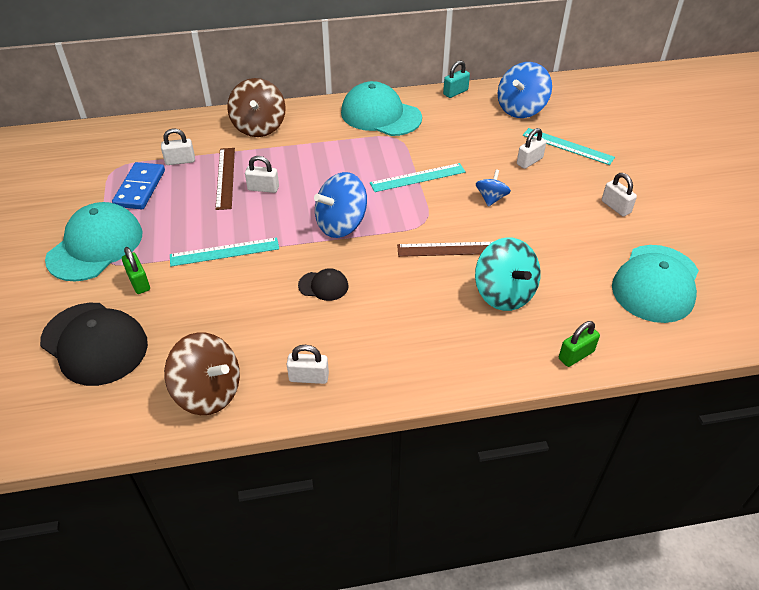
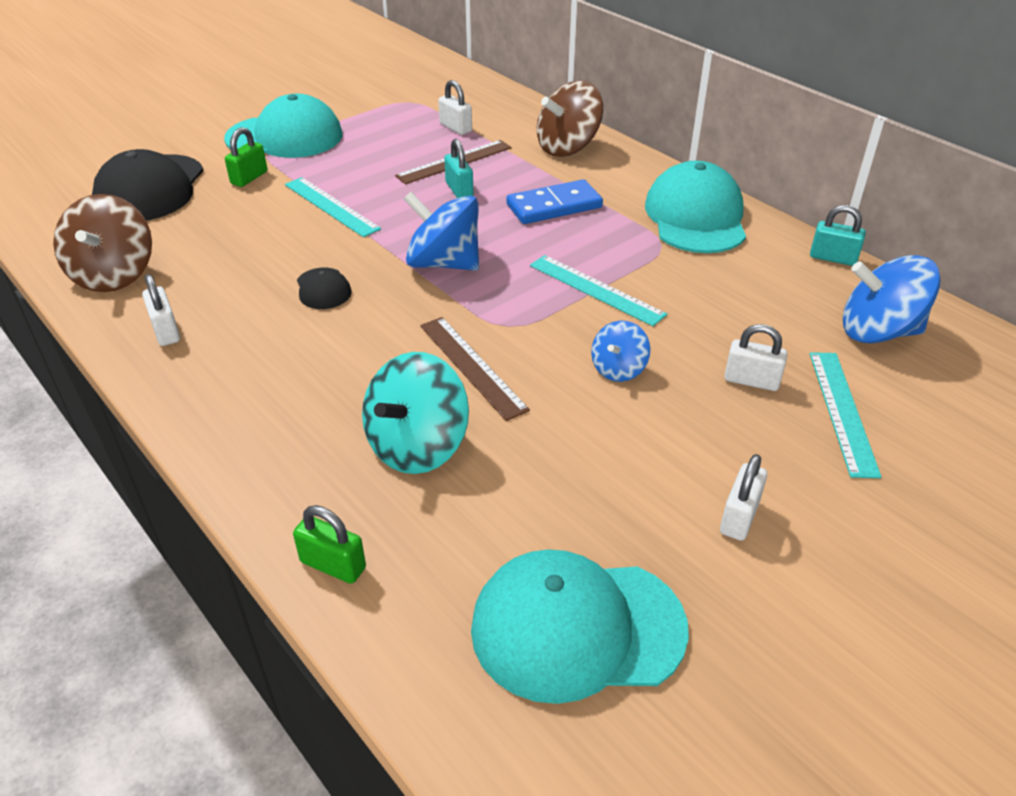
camera: 60 degrees right, 5 degrees down
blue domino [112,162,165,209] -> blue domino moved to [507,179,603,224]
white padlock [245,156,279,193] -> turquoise padlock [444,139,474,198]
blue spinning top [476,169,511,207] -> blue spinning top turned 135 degrees clockwise [591,321,650,382]

